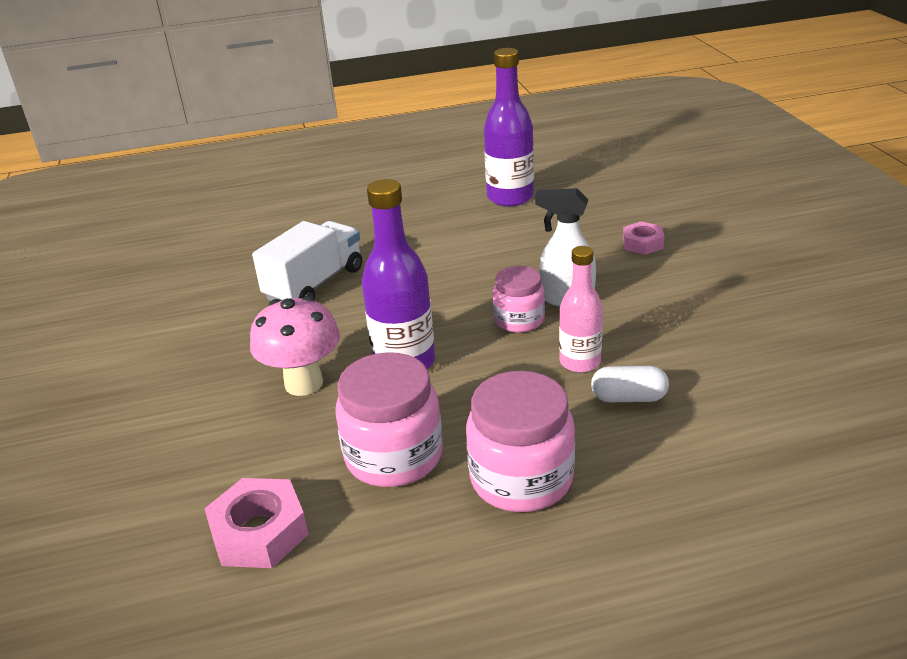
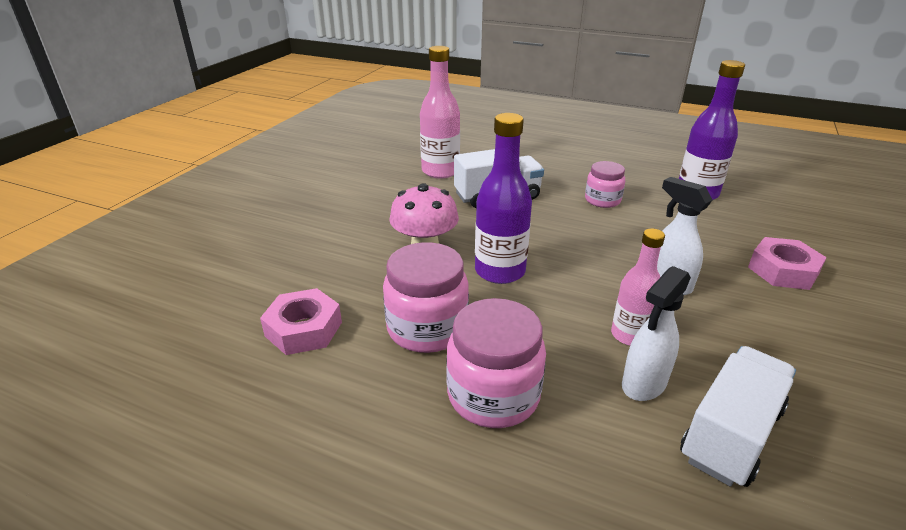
camera: 35 degrees right, 0 degrees up
pink jar [493,266,545,333] -> pink jar moved to [585,161,625,208]
white capsule [591,366,669,402] -> white spray bottle [622,266,691,401]
pink nut [623,221,664,255] -> pink nut [748,237,827,290], size x1.56
none -> pink bottle [420,46,460,178]
none -> white truck [680,346,796,487]

